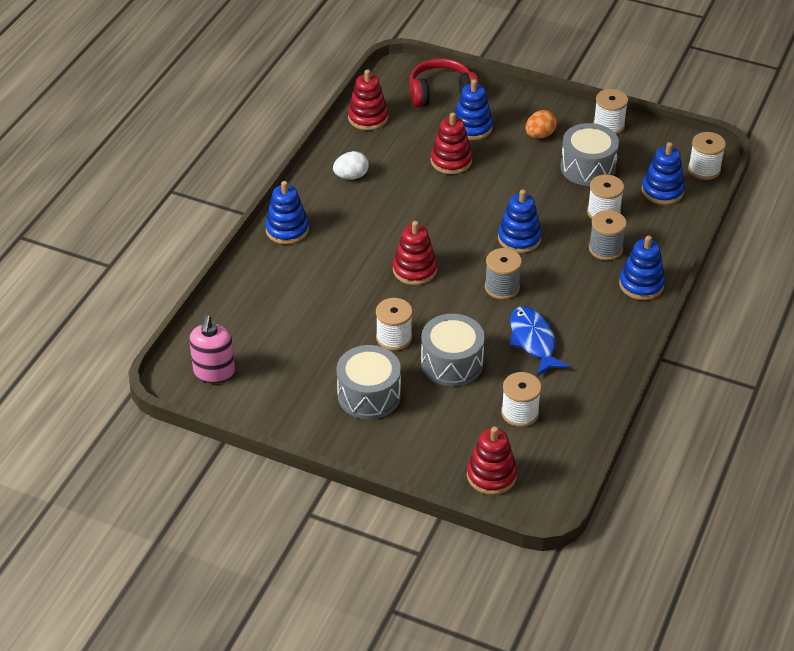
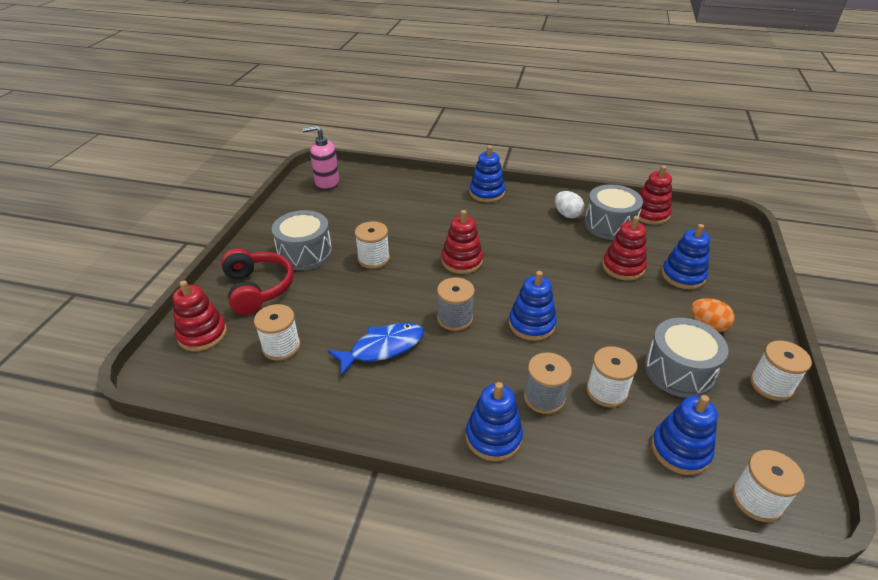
camera: 80 degrees right, 5 degrees down
red headphones [409,58,479,107] -> red headphones moved to [221,248,294,315]
grey drum [421,314,485,387] -> grey drum moved to [584,184,643,240]

